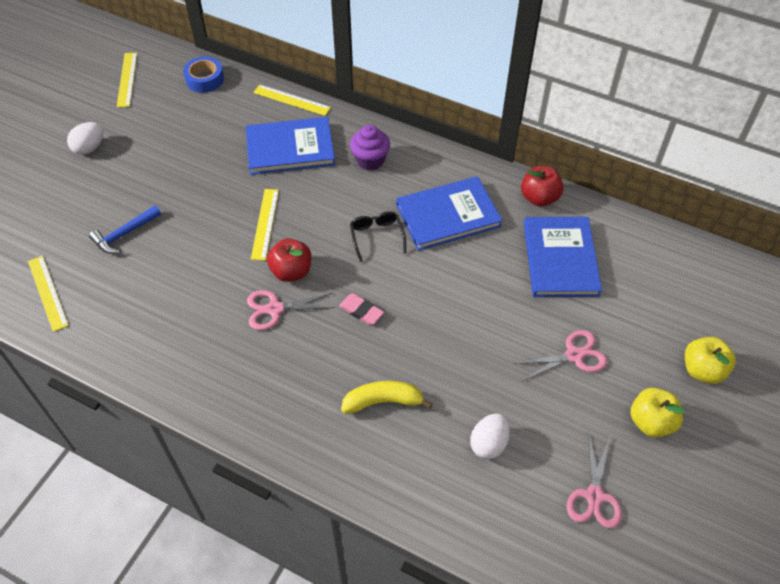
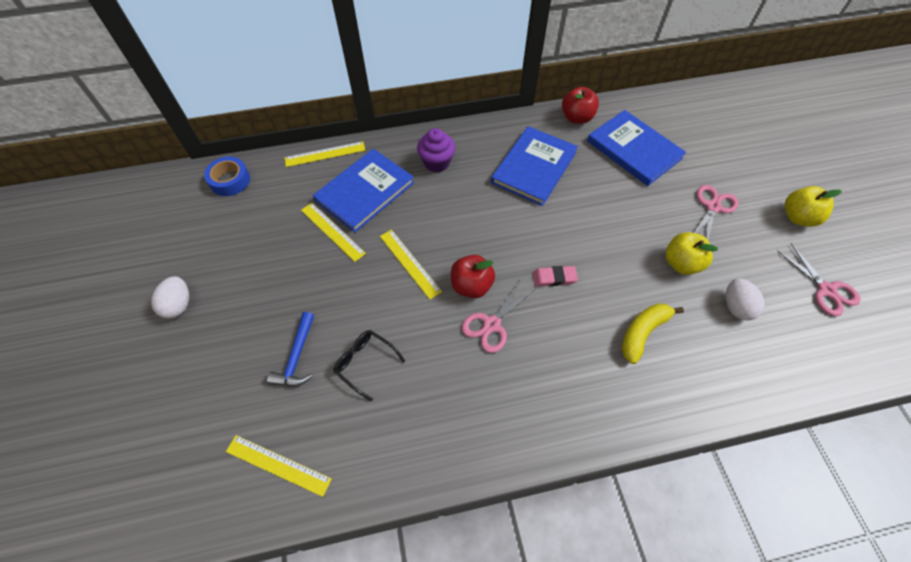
camera: 40 degrees left, 5 degrees up
yellow ruler [117,53,137,107] -> yellow ruler moved to [301,203,366,262]
black glasses [350,211,406,262] -> black glasses moved to [333,330,405,402]
yellow apple [685,337,736,384] -> yellow apple moved to [665,232,718,275]

